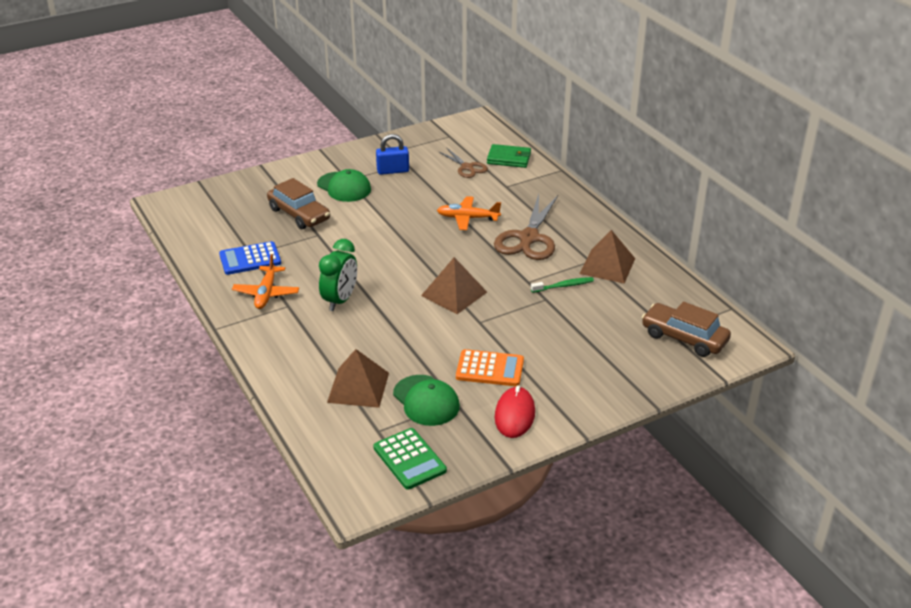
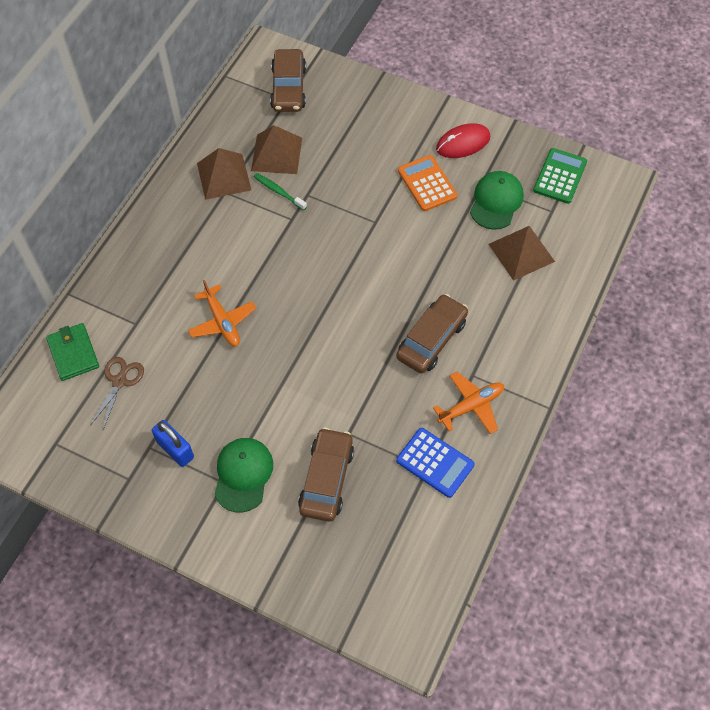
camera: 125 degrees left, 25 degrees up
green clock [319,239,357,311] -> brown car [396,294,468,373]
brown pyramid [421,257,487,314] -> brown pyramid moved to [251,125,302,174]
brown scissors [494,194,558,260] -> none

